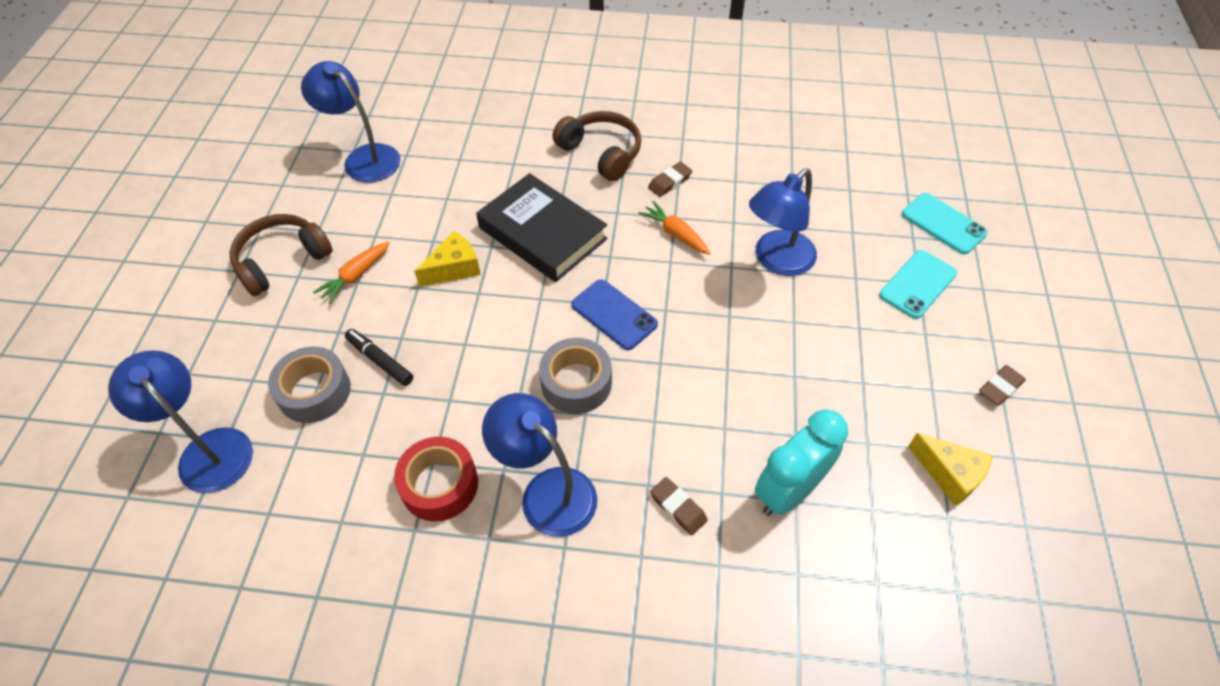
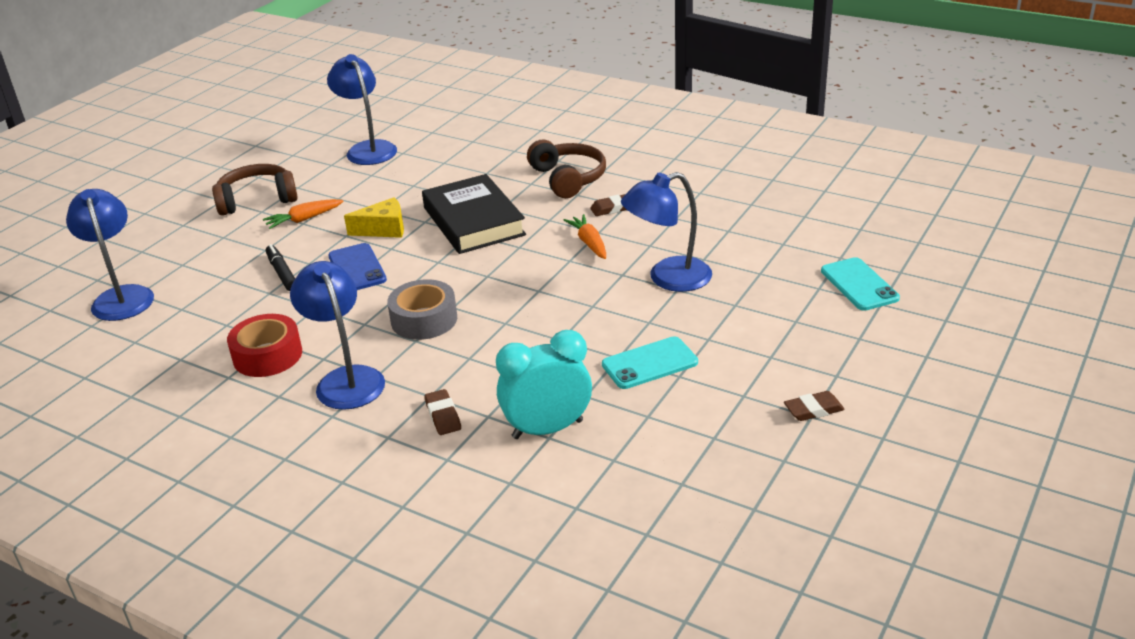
camera: 25 degrees right, 20 degrees down
grey tape [268,347,351,423] -> none
blue phone [571,280,658,350] -> blue phone moved to [328,243,387,290]
turquoise phone [879,250,957,319] -> turquoise phone moved to [602,336,698,389]
yellow cheese [908,433,993,506] -> none

